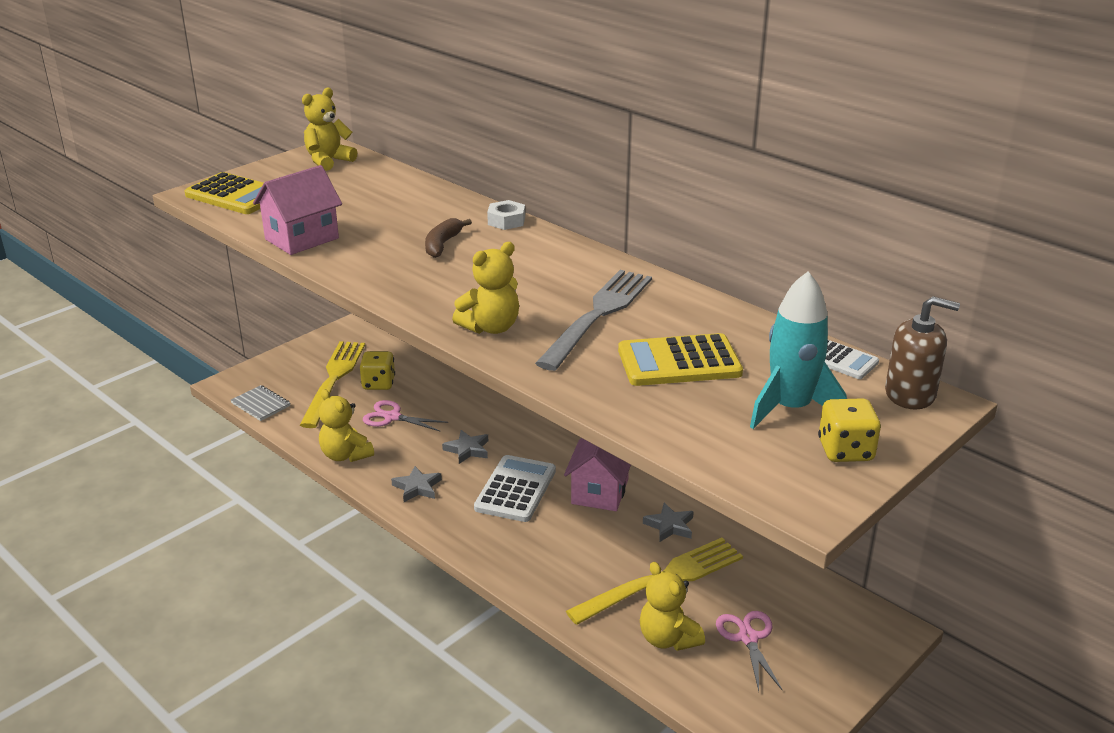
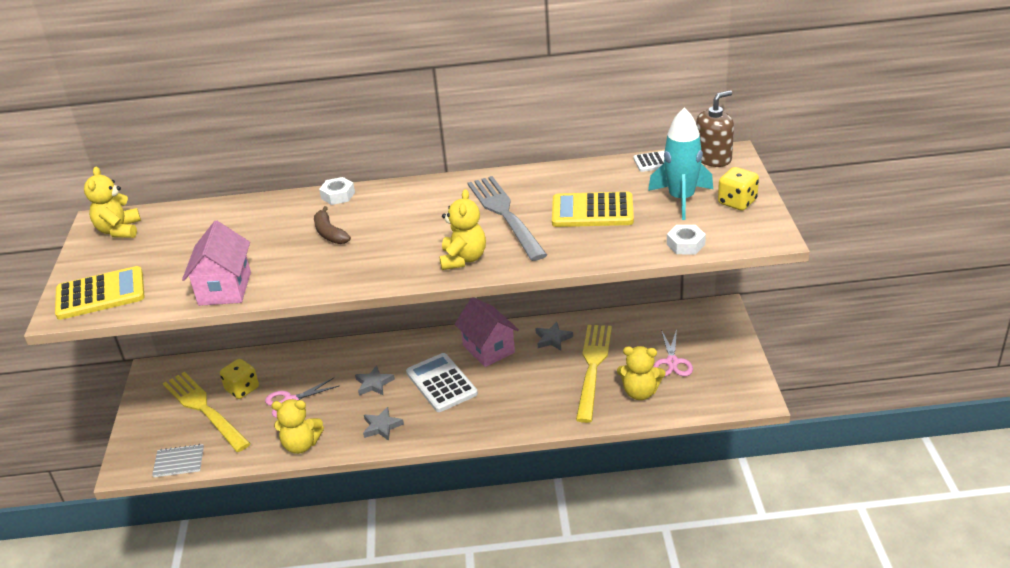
camera: 45 degrees left, 5 degrees up
yellow calculator [618,333,743,386] -> yellow calculator turned 60 degrees clockwise [552,192,634,227]
pink scissors [716,611,783,691] -> pink scissors turned 120 degrees counterclockwise [653,329,693,377]
none -> white nut [667,225,706,254]

